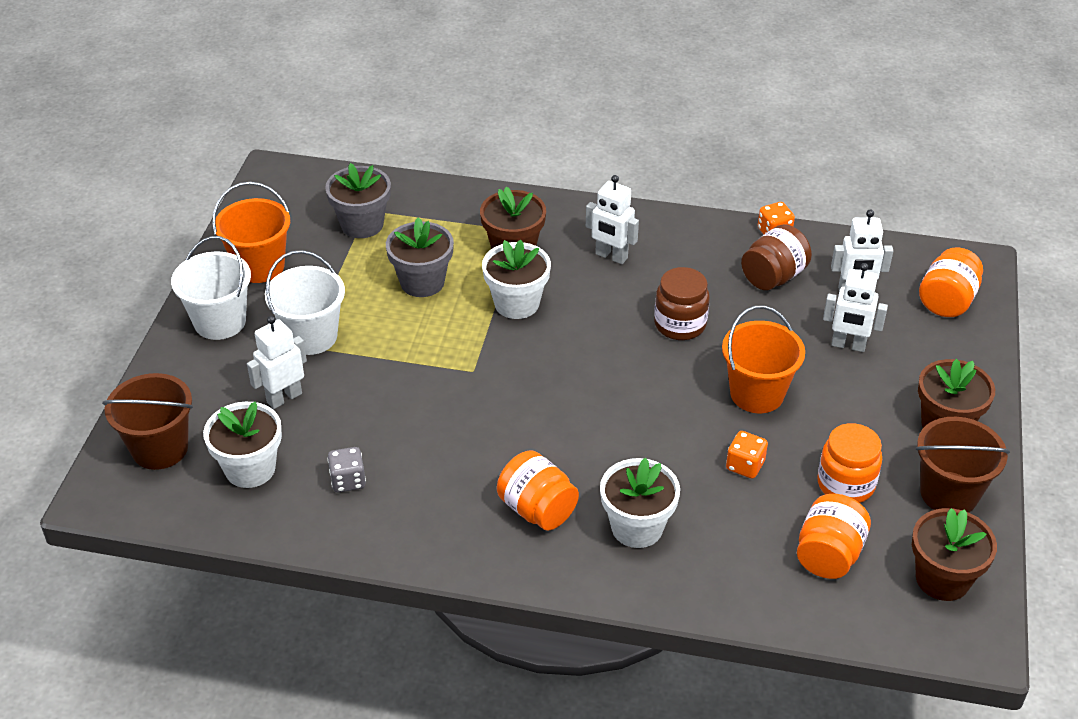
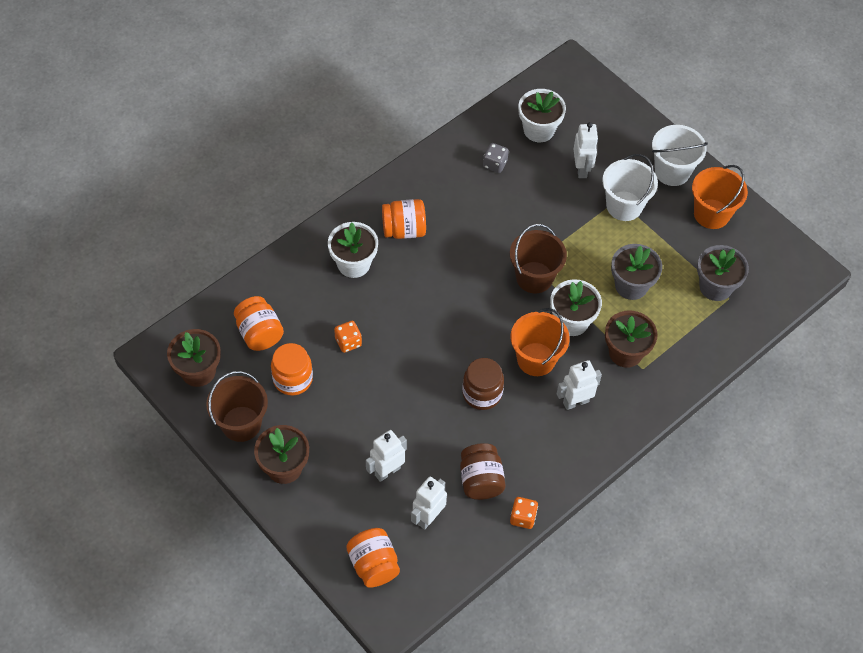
camera: 125 degrees right, 15 degrees up
brown bucket [102,373,193,470] -> brown bucket moved to [510,224,567,293]
orange bucket [722,305,805,413] -> orange bucket moved to [511,308,570,376]

